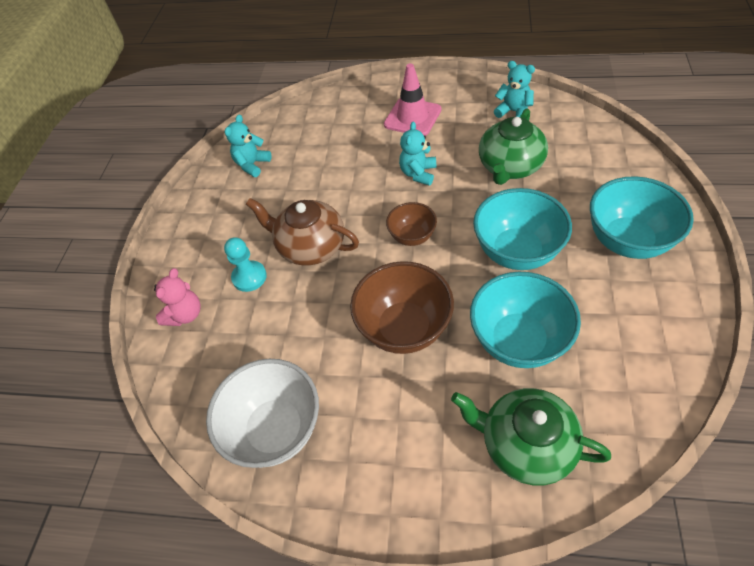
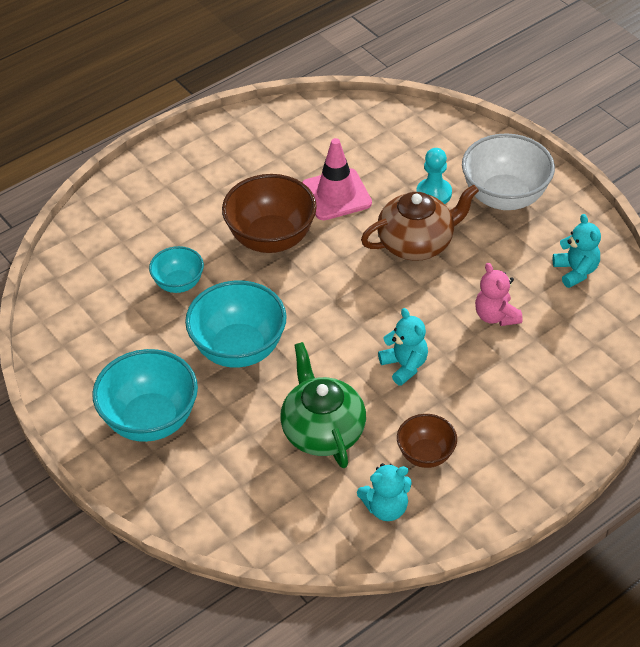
camera: 130 degrees right, 5 degrees down
pink teddy bear [154,268,201,326] -> pink teddy bear moved to [475,263,523,326]
white bowl [206,359,319,468] -> white bowl moved to [462,133,555,210]
pink traffic cone [384,63,441,136] -> pink traffic cone moved to [302,138,372,220]
brown bowl [386,202,437,246] -> brown bowl moved to [397,414,457,468]
green teapot [451,388,611,485] -> none
turquoise bowl [470,272,581,368] -> turquoise bowl [149,246,204,293], size x0.57

